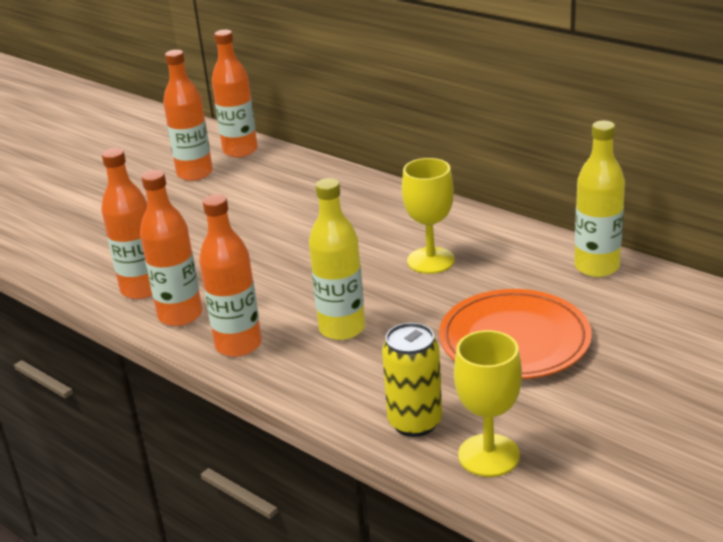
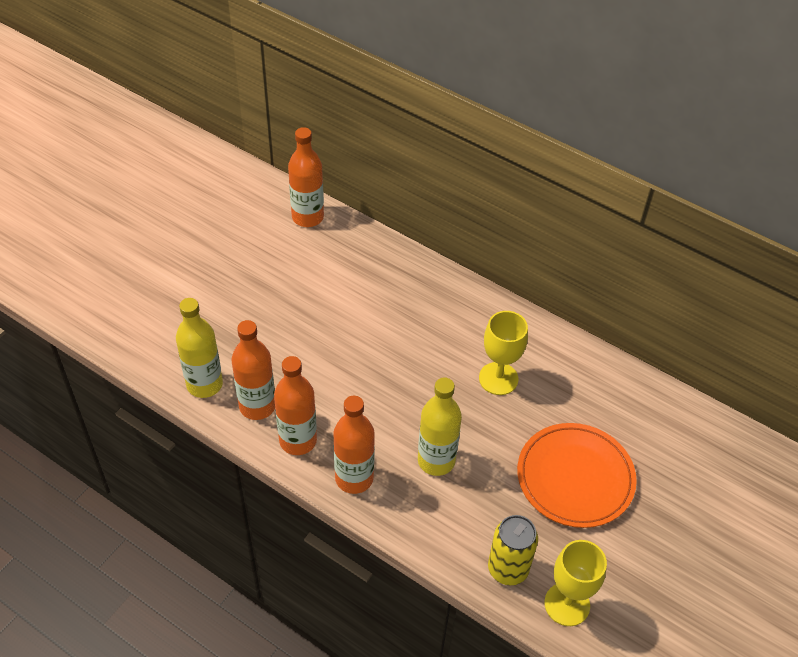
camera: 10 degrees left, 20 degrees up
orange bottle [163,50,213,181] -> none
yellow bottle [574,121,625,277] -> yellow bottle moved to [176,298,223,398]

